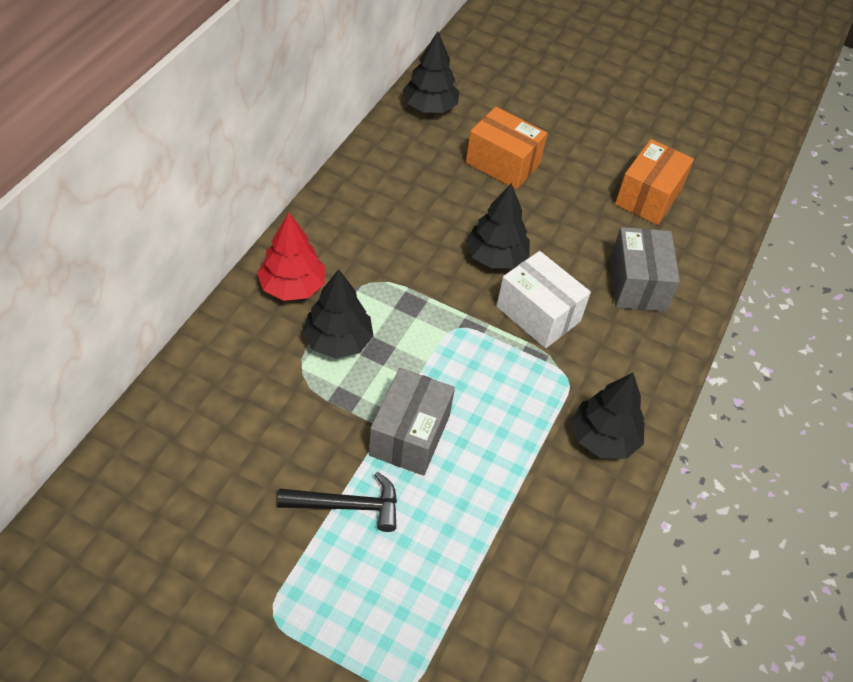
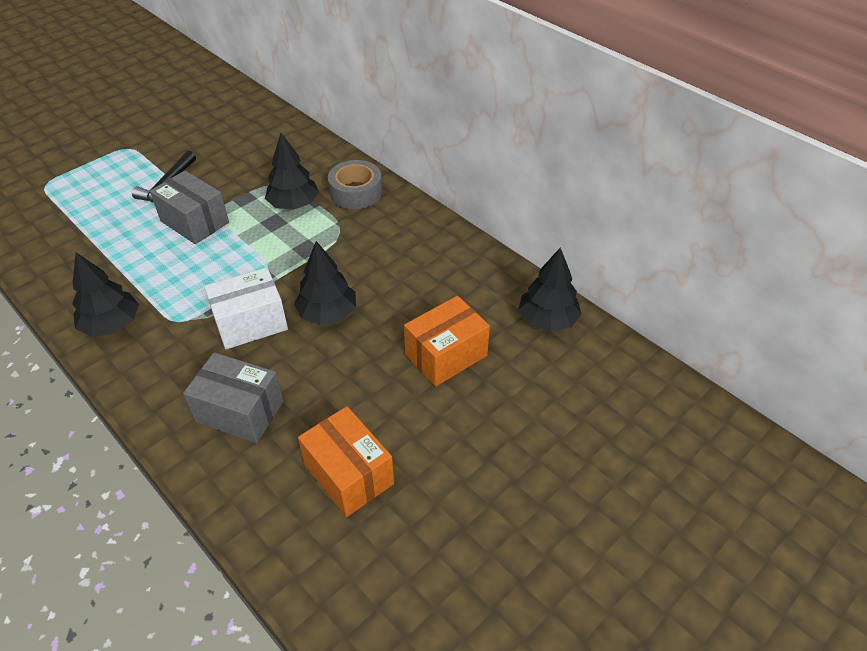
camera: 115 degrees right, 5 degrees down
red tree [257,212,325,301] -> grey tape [328,160,382,209]

